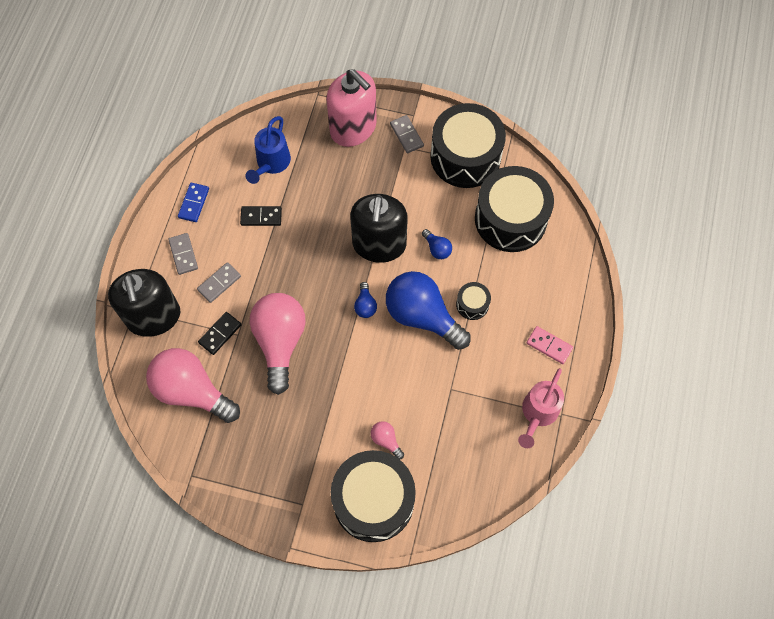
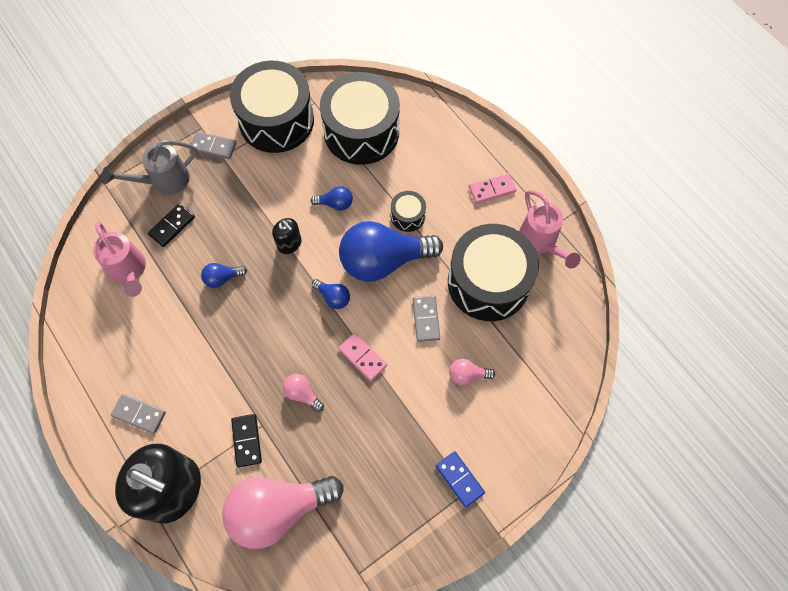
camera: 50 degrees left, 0 degrees up
blue domino [178,183,209,222] -> blue domino moved to [435,451,485,508]
grey domino [197,262,241,303] -> grey domino moved to [413,295,440,342]
black domino [240,206,282,226] -> black domino moved to [148,204,195,247]
blue watering can [246,116,291,184] -> pink watering can [93,222,146,297]
pink light bulb [250,293,306,395] -> pink light bulb [283,374,324,412], size x0.42
pink soap dispenser [326,69,376,147] -> grey watering can [102,140,197,195]
black drum [331,450,416,542] -> black drum moved to [448,224,539,321]
black soap dispenser [350,194,408,263] -> black soap dispenser [272,218,302,254], size x0.45
none -> blue light bulb [201,263,247,288]
none -> pink domino [338,333,387,381]

